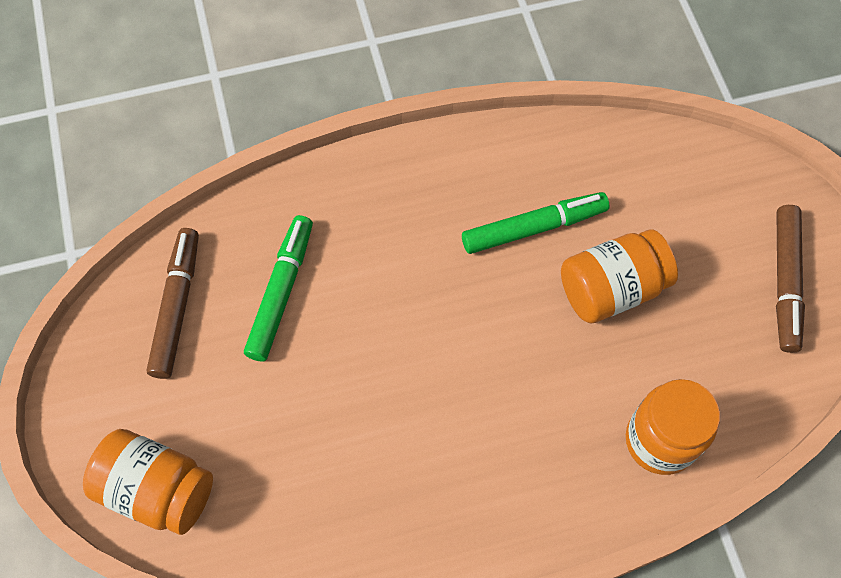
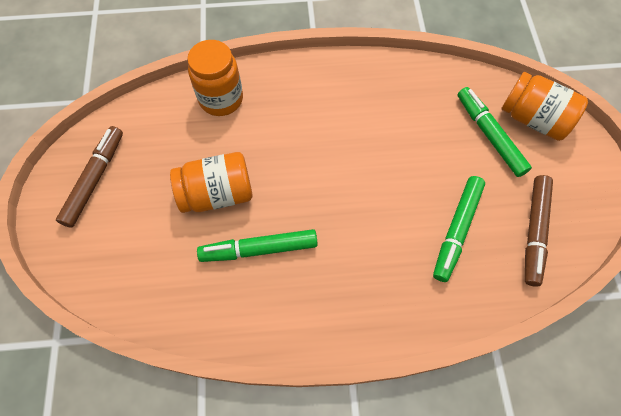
camera: 170 degrees left, 0 degrees up
none -> green marker [458,87,532,177]

